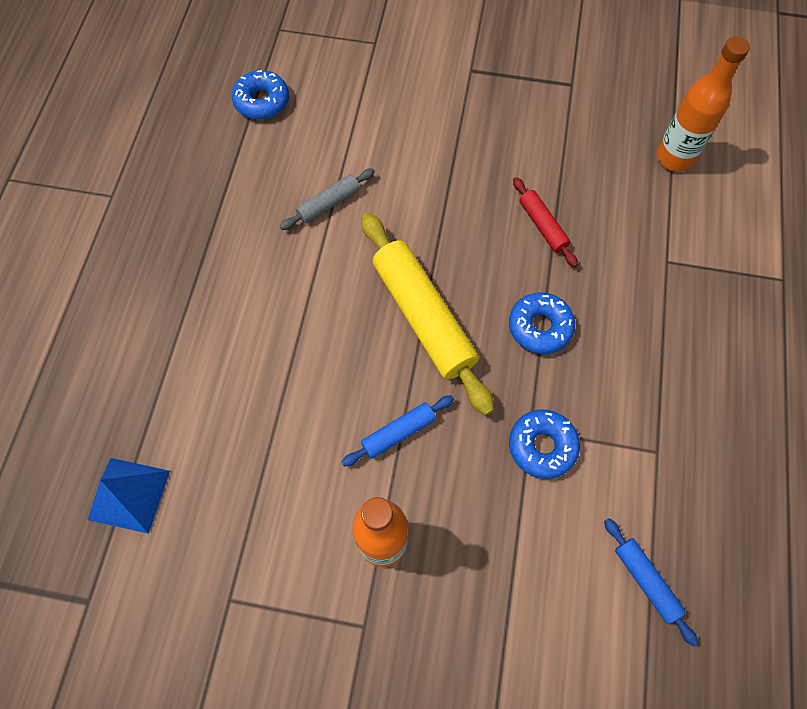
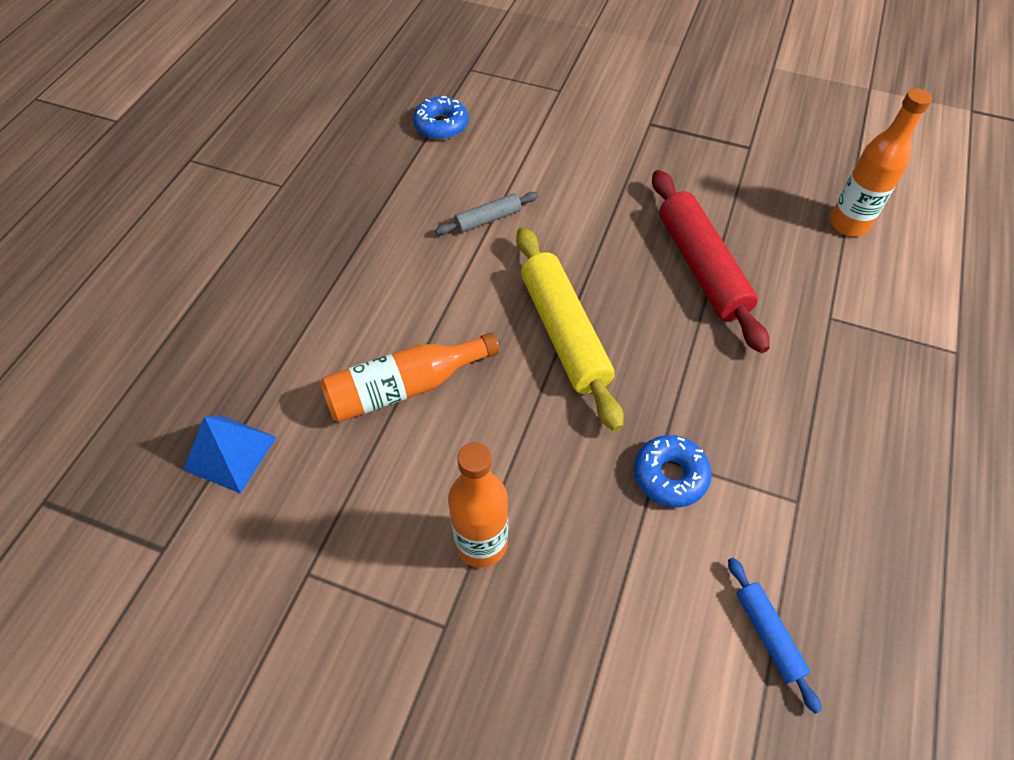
camera: 10 degrees right, 10 degrees down
blue rolling pin [342,395,454,467] -> none
blue donut [509,292,575,354] -> none
red rolling pin [513,177,578,267] -> red rolling pin [652,170,770,353], size x2.02
none -> orange bottle [320,332,500,422]

